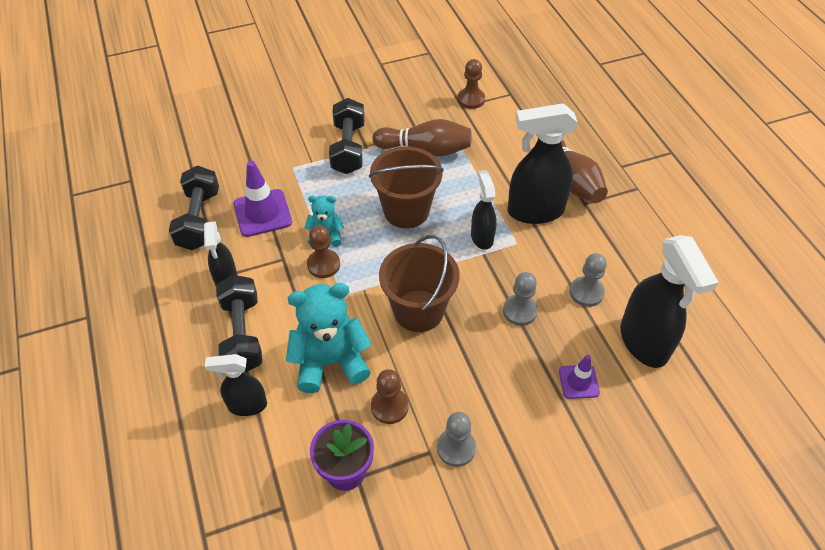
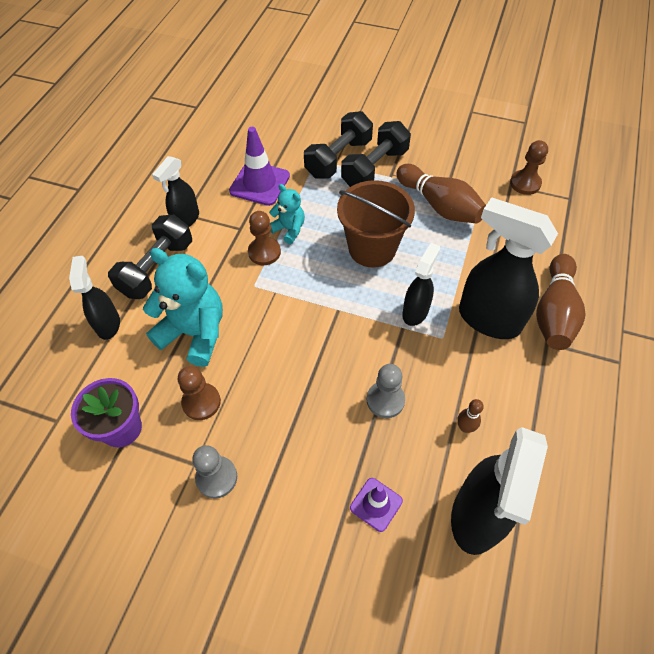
camera: 40 degrees right, 5 degrees up
black dumbbell [169,165,219,250] -> black dumbbell moved to [304,111,373,179]
black spray bottle [205,354,267,416] -> black spray bottle turned 45 degrees clockwise [69,256,120,340]
brown bucket [379,235,460,332] -> none
grey pawn [570,253,607,307] -> brown bowling pin [457,399,484,433]

